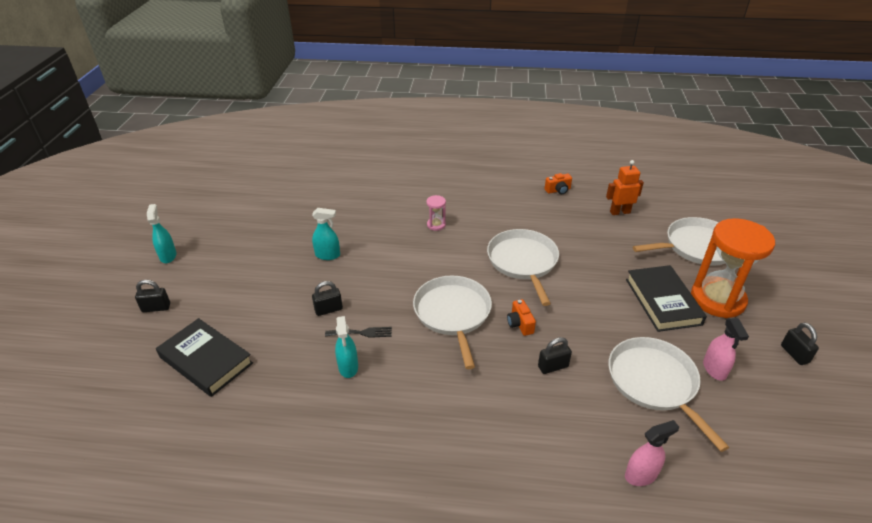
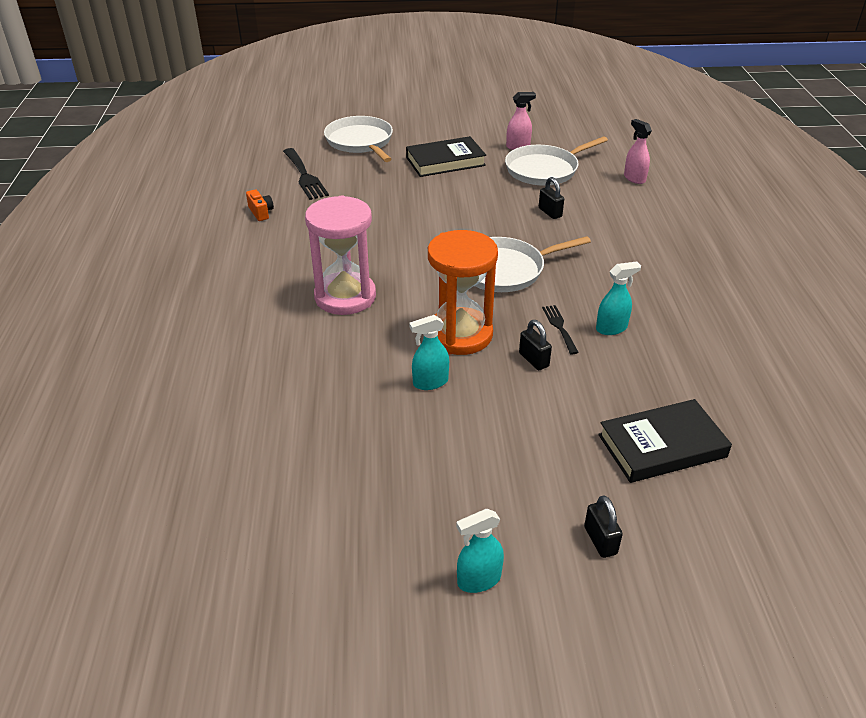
camera: 100 degrees left, 0 degrees up
black book [156,318,253,397] -> black book turned 45 degrees clockwise [598,399,732,483]
turquoise spray bottle [312,208,340,260] -> turquoise spray bottle turned 105 degrees counterclockwise [409,315,449,390]
pink hourglass [426,195,446,231] -> pink hourglass [305,195,376,315], size x2.38
white pan [487,229,559,306] -> none
orange camera [507,299,536,336] -> none
orange robot [606,160,644,215] -> black fork [283,148,329,200]
orange hourglass [691,218,775,318] -> orange hourglass moved to [428,230,498,355]
black padlock [781,322,819,365] -> none

